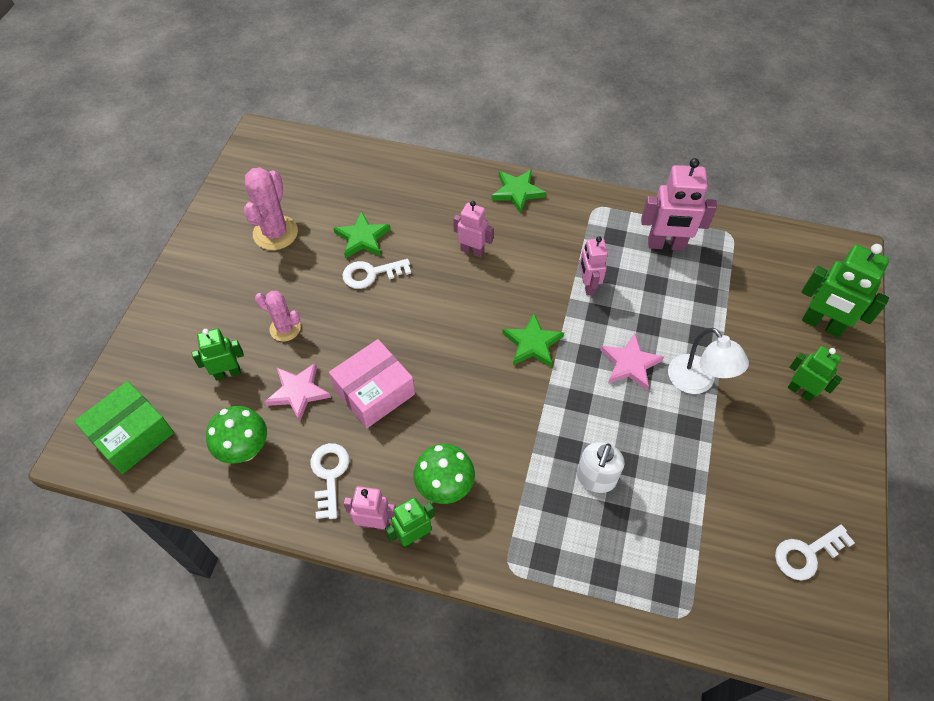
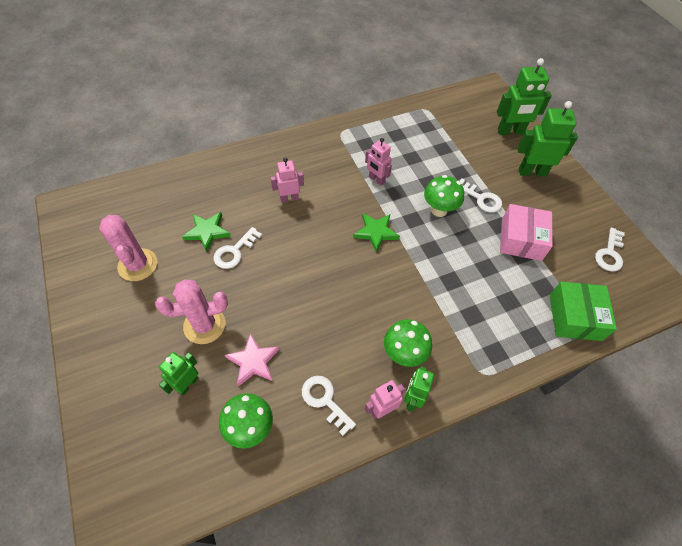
camera: 40 degrees left, 0 degrees up
green box [74,381,174,474] -> green box moved to [550,282,617,341]
pink cactus [255,291,301,341] -> pink cactus [155,279,228,344], size x1.57
pink box [329,339,415,428] -> pink box moved to [500,204,553,261]
green star [491,169,546,214] -> none
white soap dispenser [577,442,625,493] -> none
pink star [600,333,664,390] -> green mushroom [424,175,464,217]
pink robot [641,158,717,251] -> none
white lamp [668,328,749,394] -> white key [460,178,502,213]
green robot [788,346,842,402] -> green robot [517,101,578,177], size x1.61

